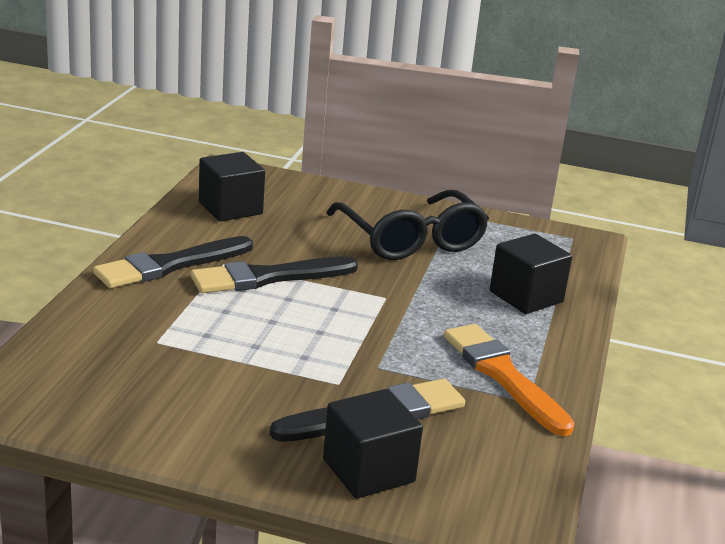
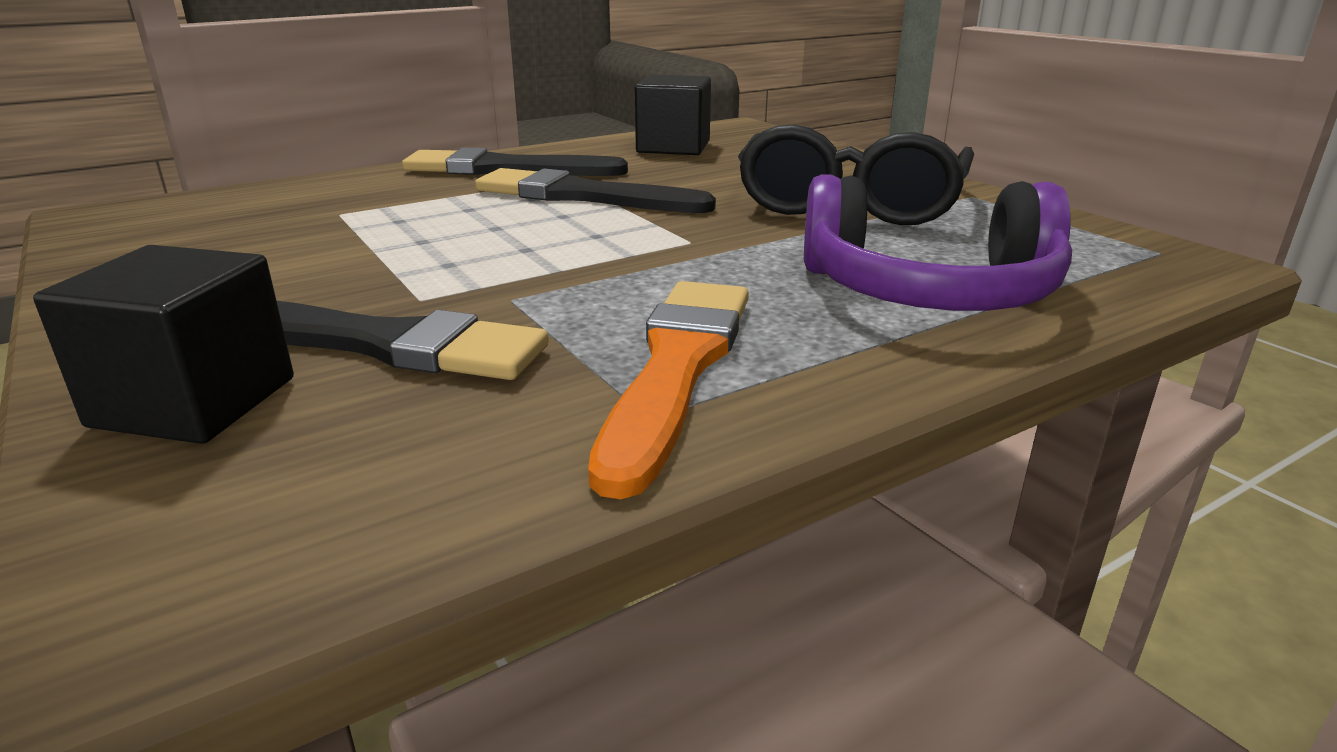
camera: 45 degrees right, 0 degrees up
black cube [490,234,572,314] -> purple headphones [804,174,1072,311]

